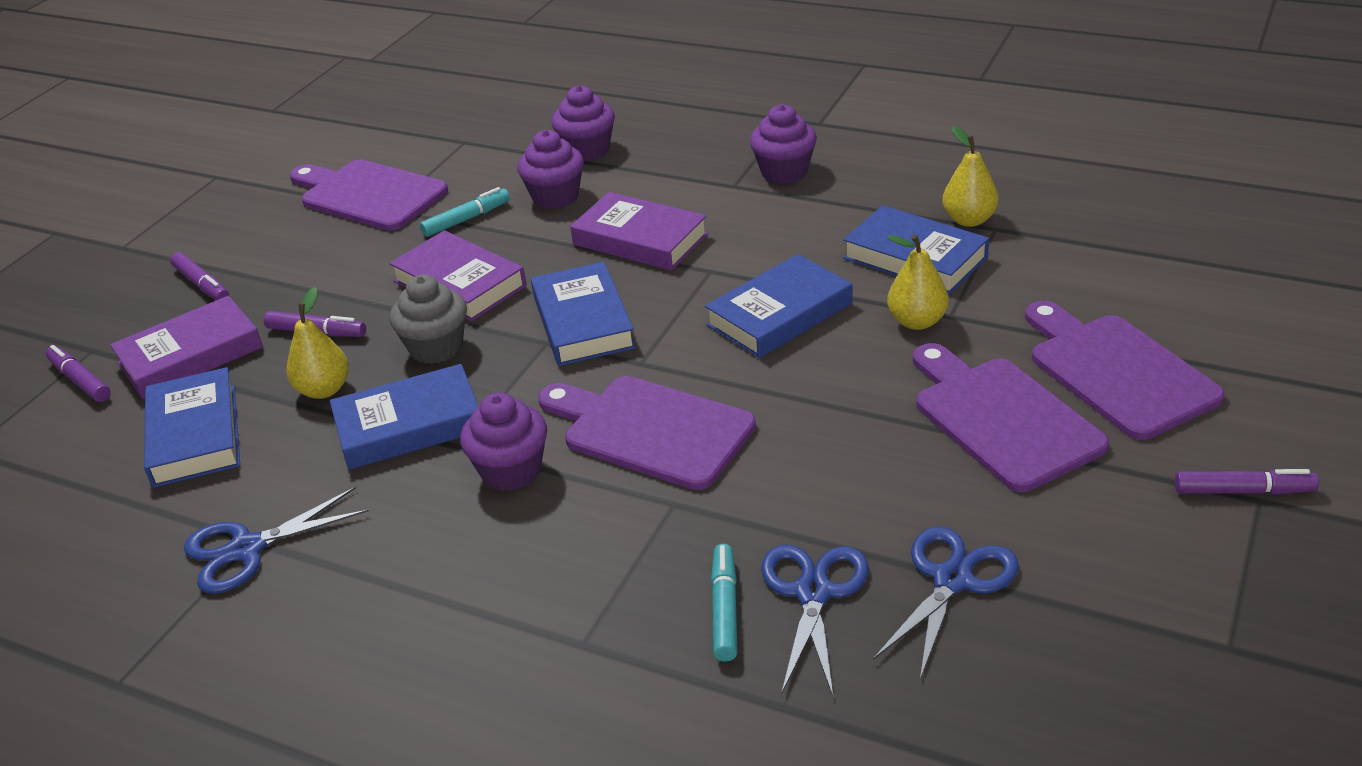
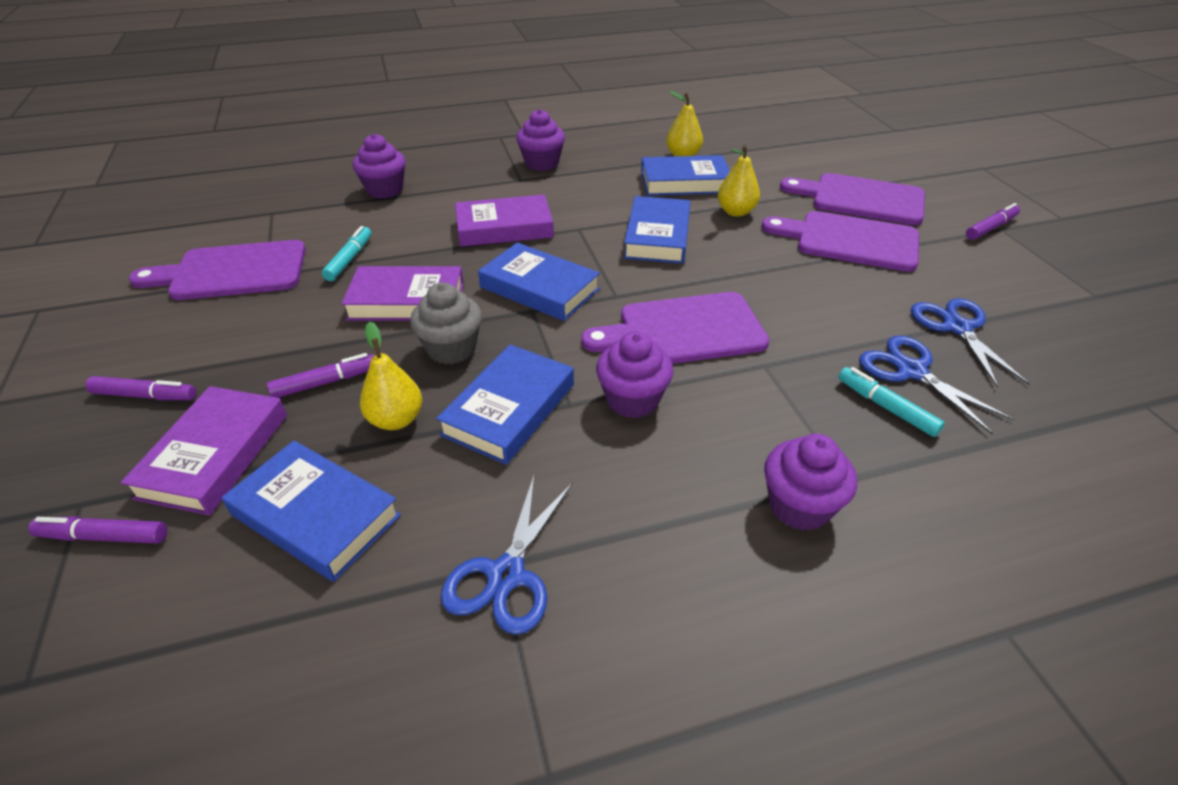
camera: 45 degrees left, 5 degrees up
purple cupcake [517,130,584,209] -> purple cupcake moved to [764,434,857,530]

